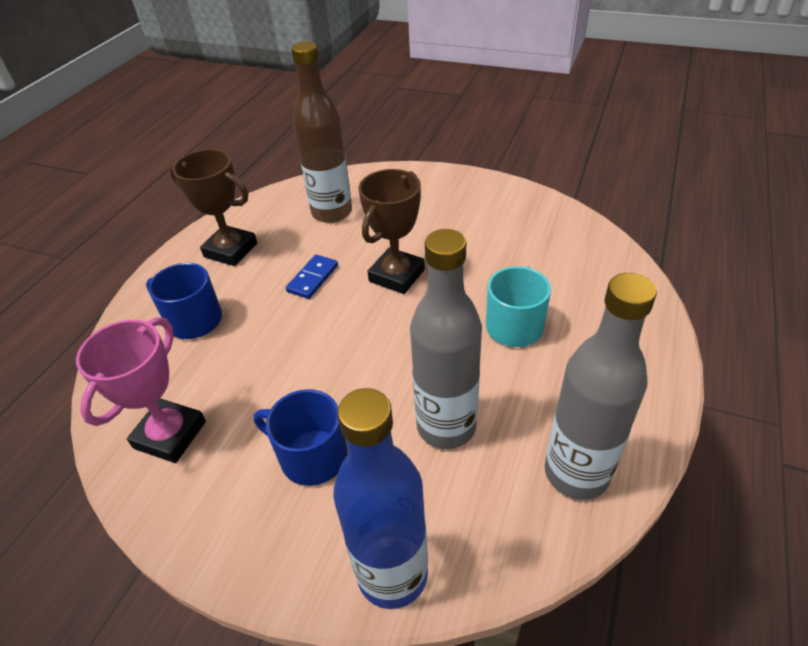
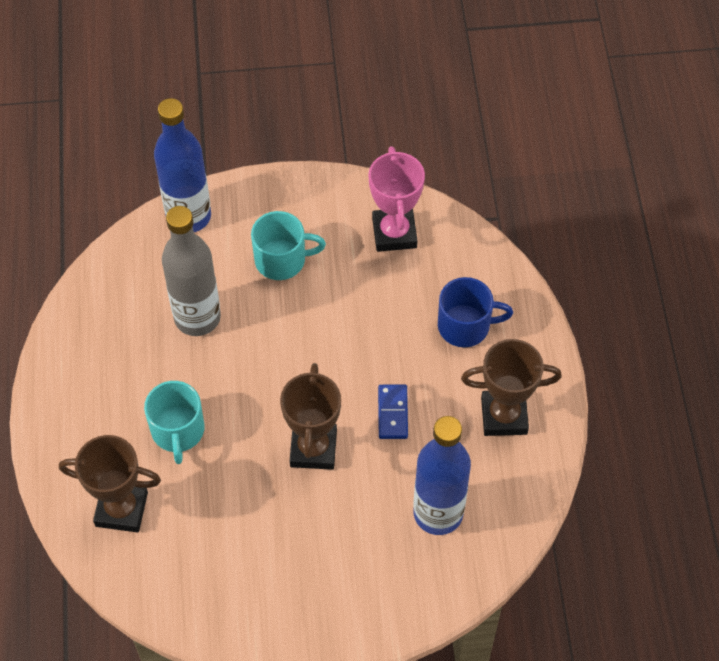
camera: 150 degrees right, 15 degrees up
blue mug [254,389,348,486] -> turquoise mug [251,211,326,280]
brown bottle [291,41,352,223] -> blue bottle [413,416,471,535]
grey bottle [545,273,657,500] -> none
none -> brown trophy [59,435,161,532]

